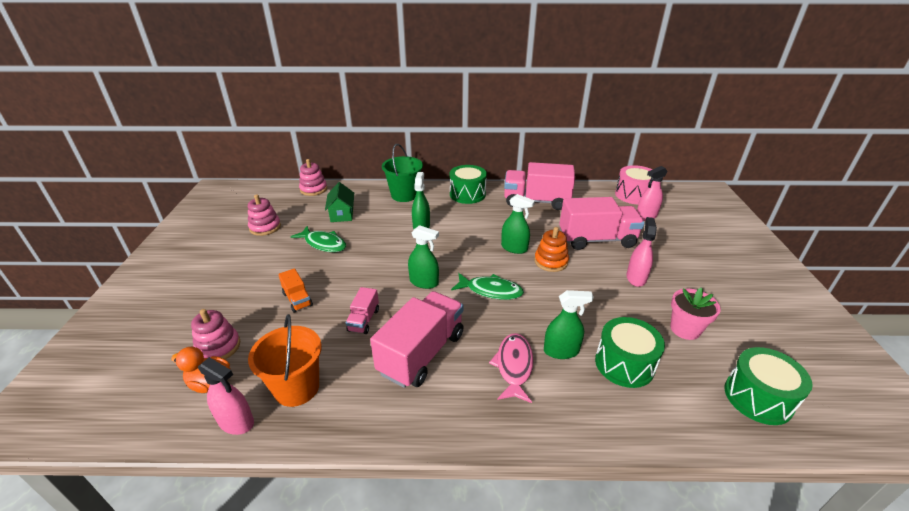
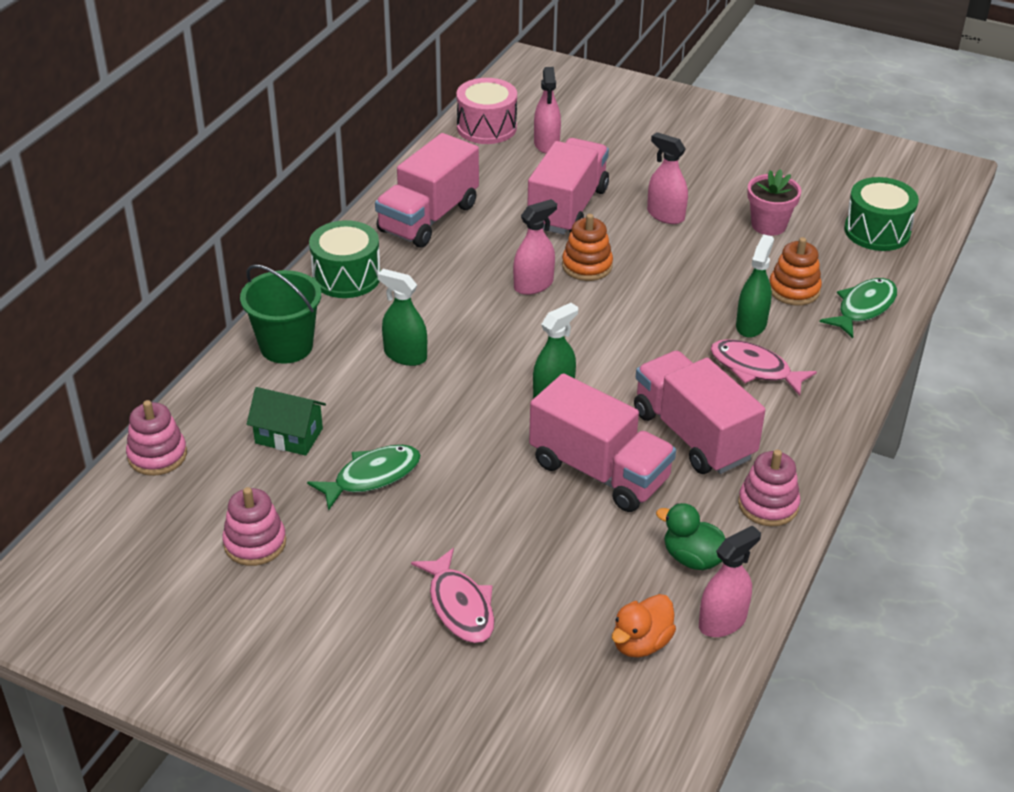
camera: 65 degrees left, 5 degrees up
pink stacking toy [191,309,240,359] -> pink stacking toy moved to [738,450,800,526]
orange bucket [248,314,322,407] -> green duck [656,503,726,570]
orange truck [278,268,313,313] -> none
pink truck [346,287,379,334] -> pink truck [529,373,676,512], size x2.07
green fish [451,273,524,300] -> green fish moved to [820,278,897,338]
green spray bottle [501,194,535,254] -> pink spray bottle [513,199,557,295]
green drum [595,317,665,388] -> orange stacking toy [770,237,822,306]
none -> pink fish [411,548,494,643]

